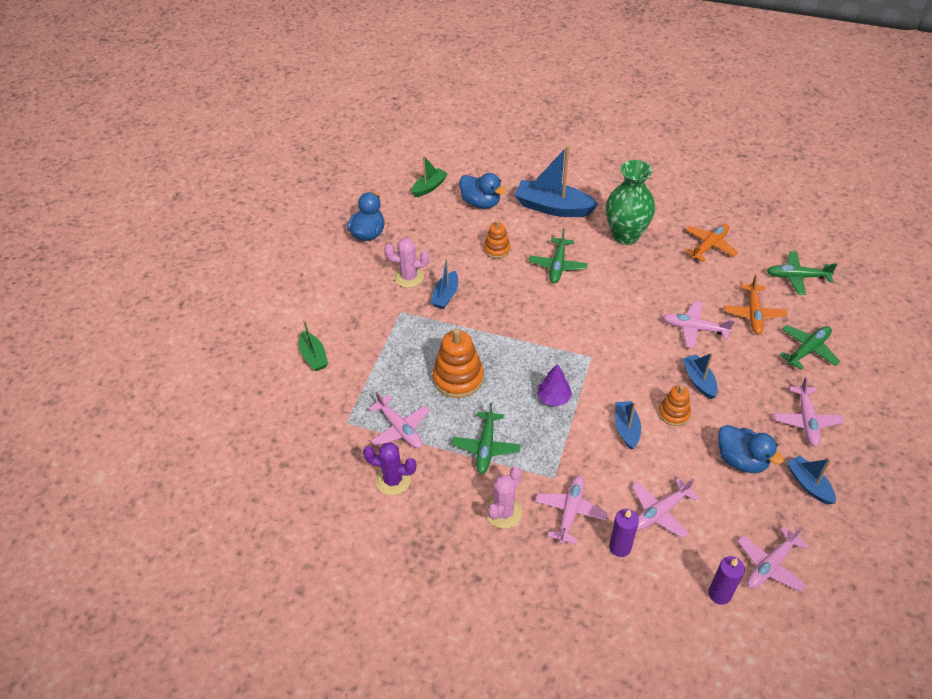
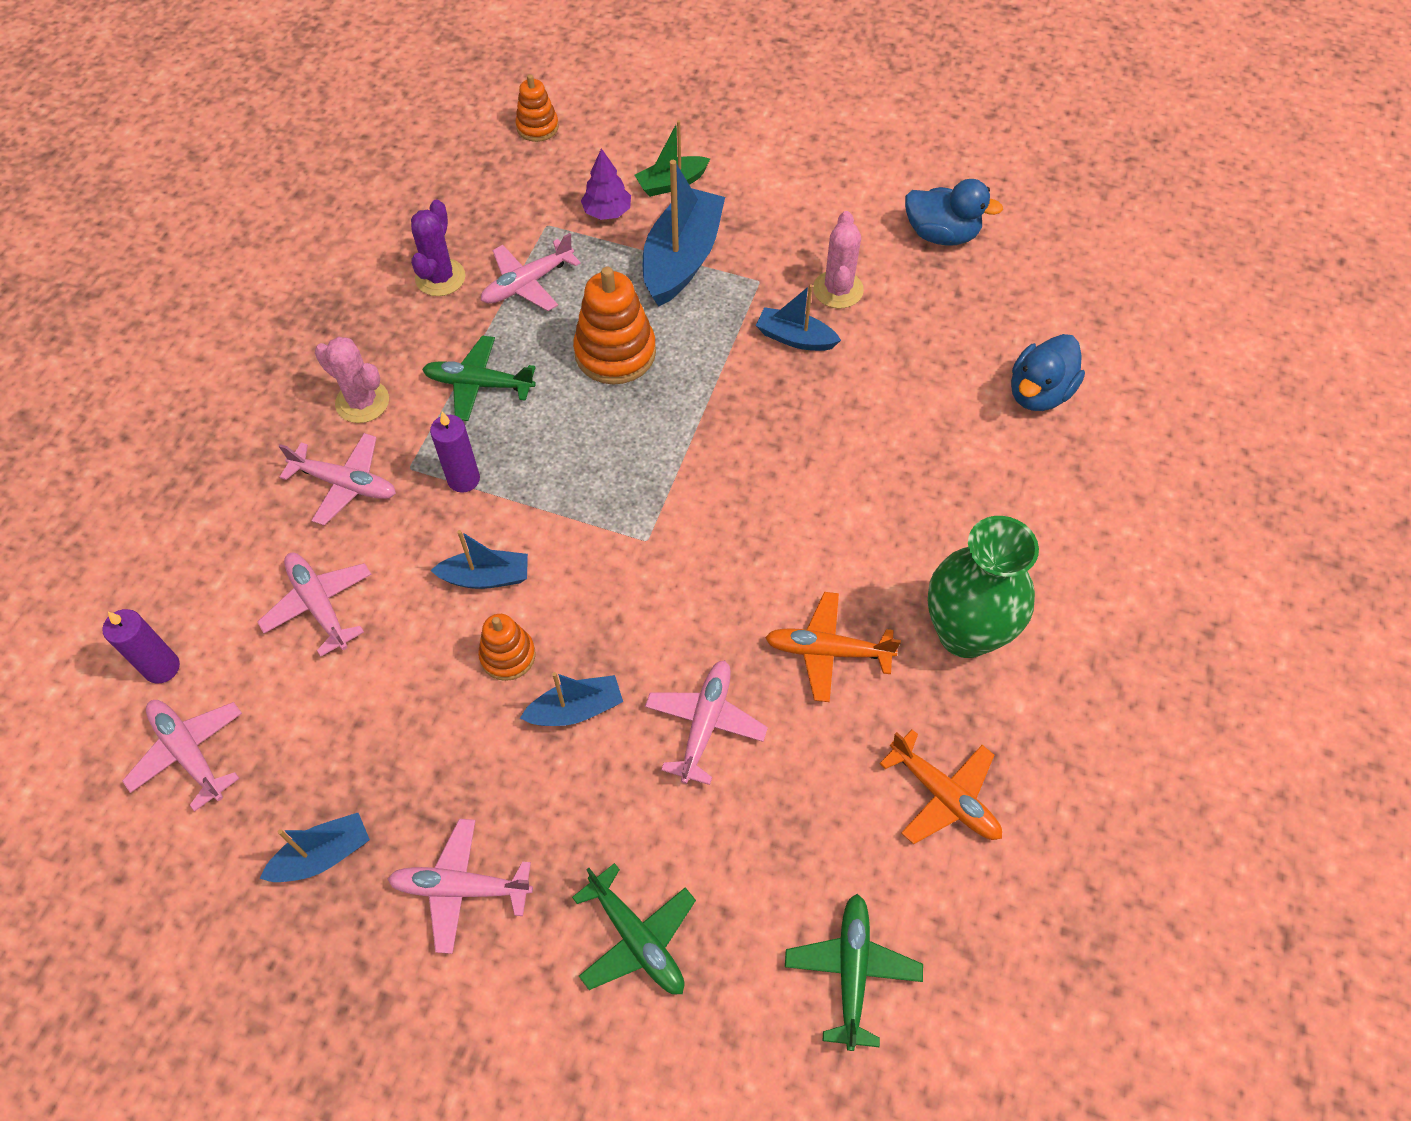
camera: 90 degrees right, 10 degrees up
green boat [412,156,448,197] -> none
orange stacking toy [484,220,511,259] -> orange stacking toy moved to [515,74,559,142]
blue boat [514,146,599,217] -> blue boat moved to [643,160,725,306]
green plane [529,229,588,283] -> none
purple tree [537,364,572,407] -> purple tree moved to [581,148,631,220]
purple candle [609,509,639,557] -> purple candle moved to [430,412,480,493]
blue duck [718,425,784,473] -> none
orange plane [724,275,788,334] -> orange plane moved to [765,592,901,702]

